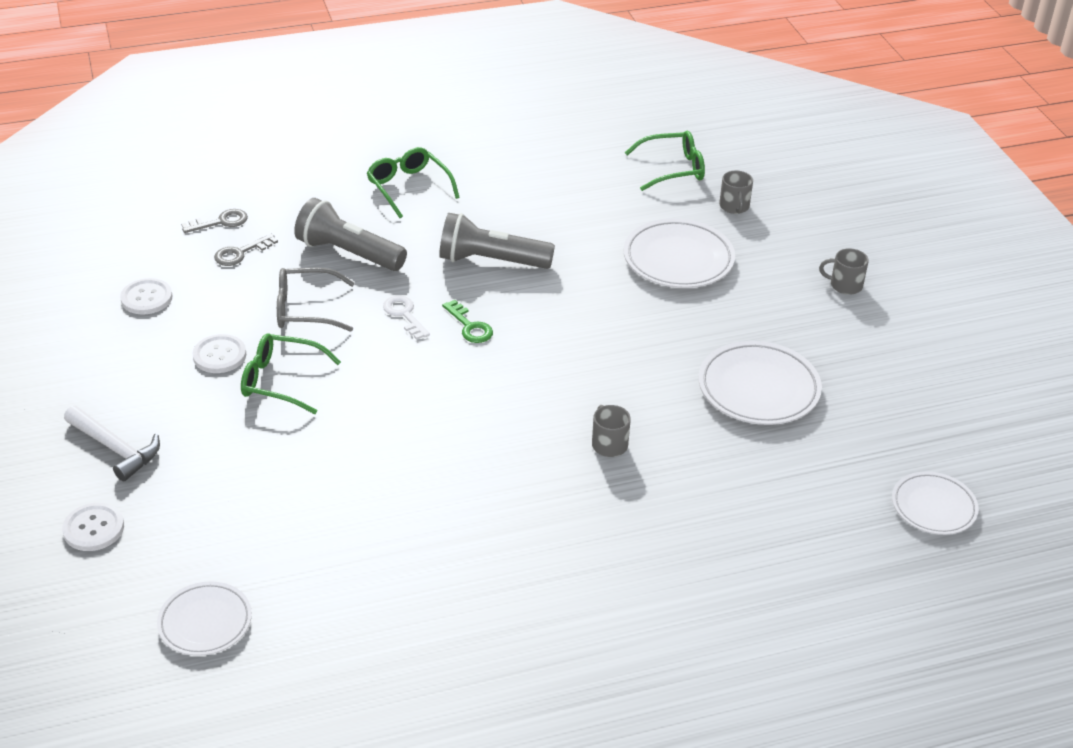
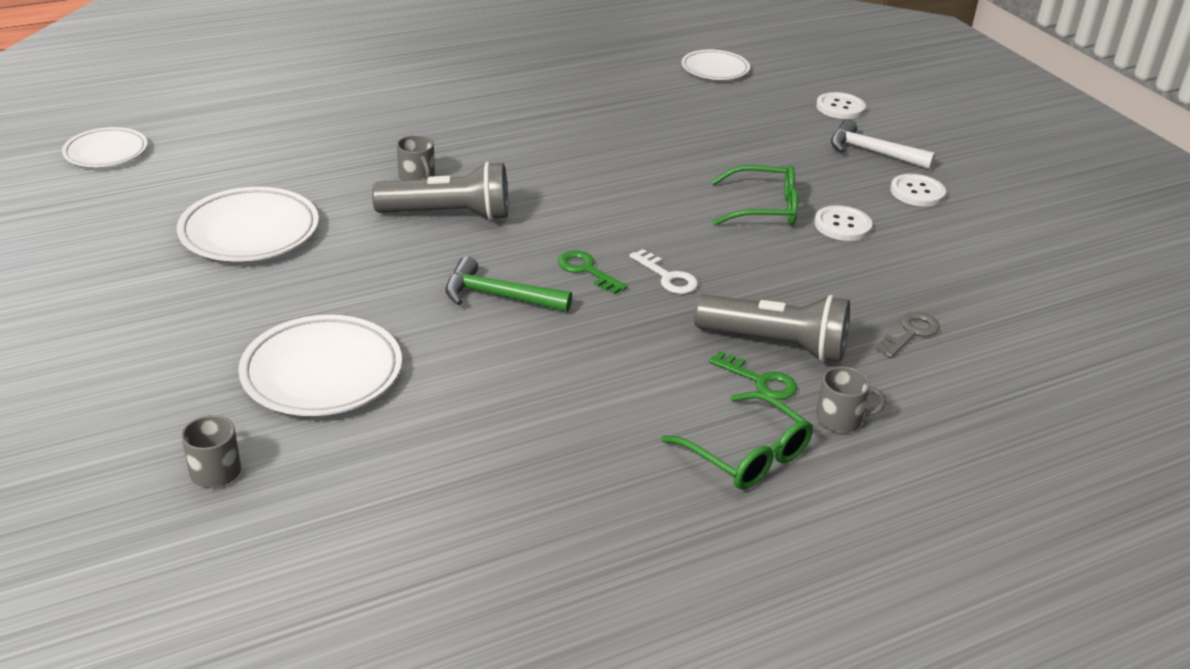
camera: 170 degrees right, 5 degrees down
white button [120,278,172,315] -> white button moved to [890,174,946,206]
grey key [181,209,248,233] -> none
grey glasses [277,268,355,332] -> none
grey flashlight [439,213,555,269] -> grey flashlight moved to [372,161,508,221]
green glasses [624,131,705,191] -> none
grey mug [819,248,869,295] -> grey mug moved to [816,367,886,433]
none -> green hammer [446,256,572,312]
none -> green key [709,351,797,400]

